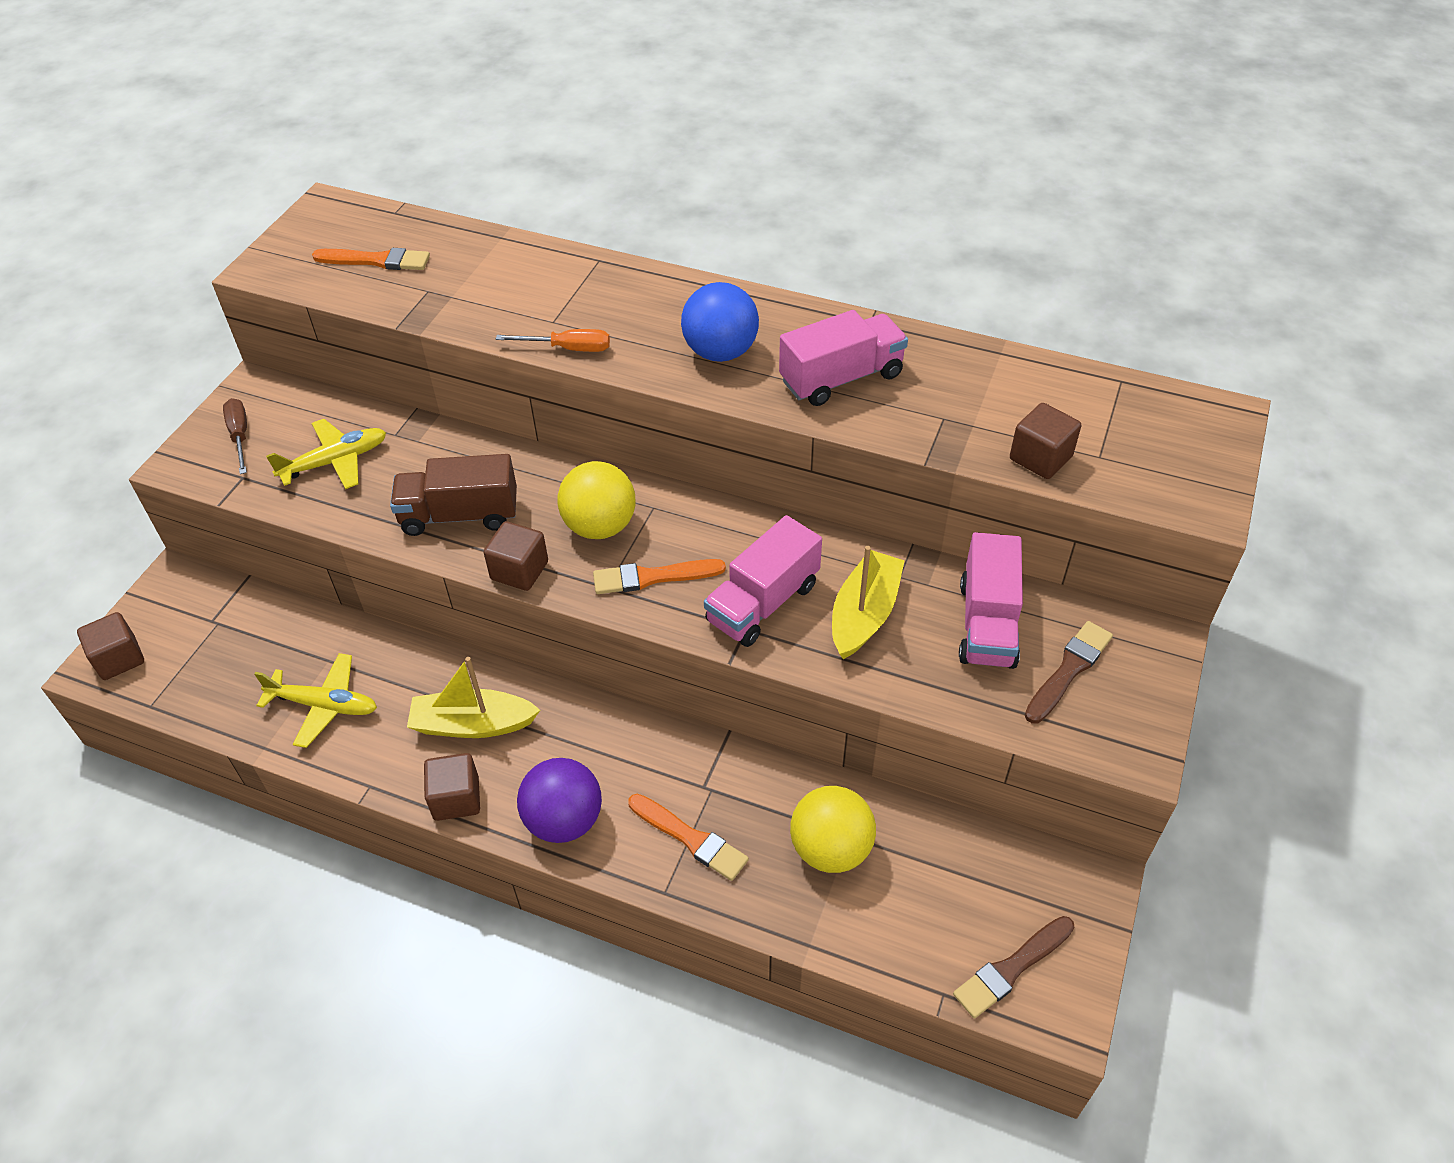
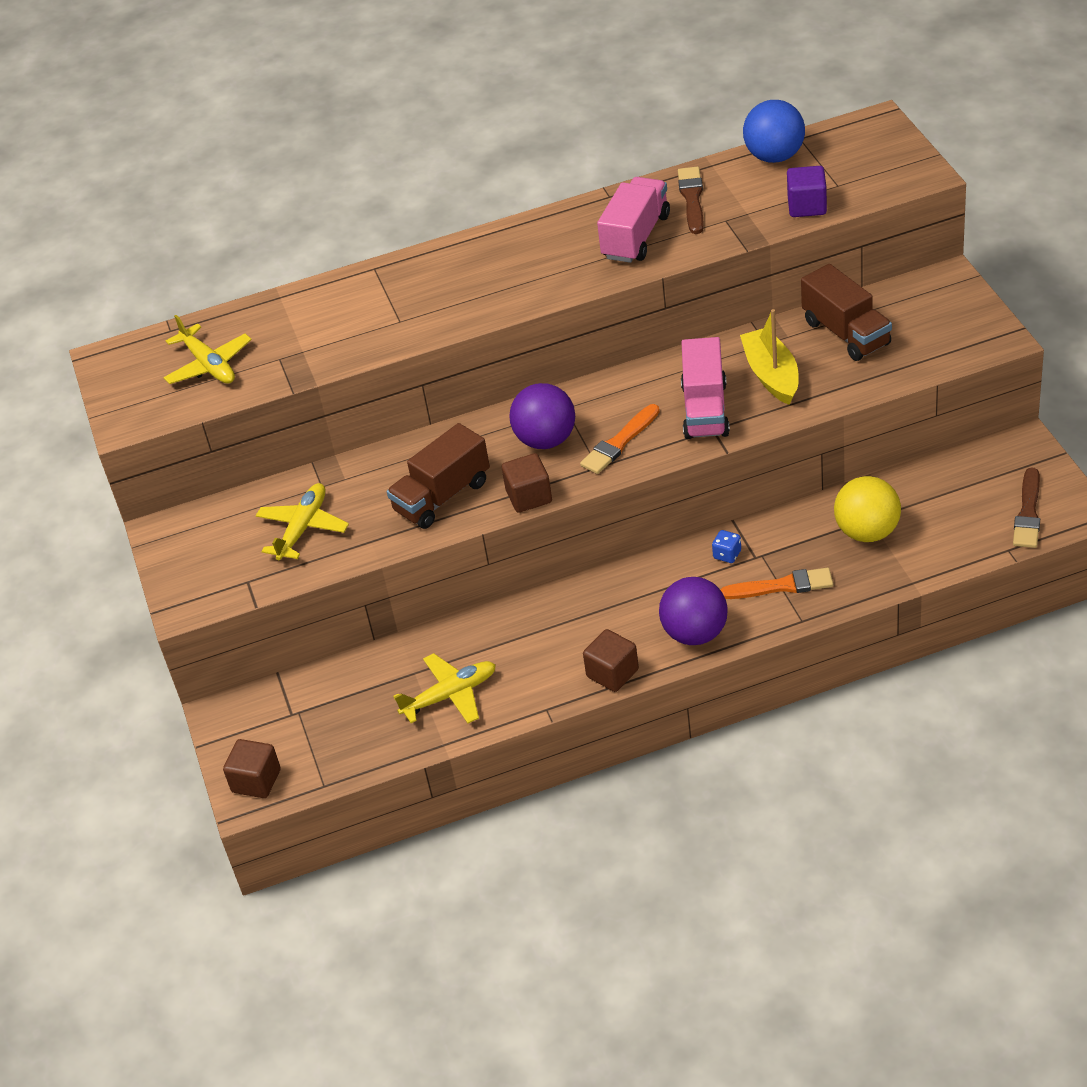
camera: 35 degrees left, 5 degrees down
brown screwdriver [223,398,247,474] -> none
orange brush [312,248,430,270] -> yellow plane [163,315,252,384]
yellow boat [407,657,540,738] -> none
orange screwdriver [496,329,610,352] -> none
yellow ball [557,461,636,539] -> purple ball [509,383,575,449]
blue ball [681,282,759,362] -> blue ball moved to [743,100,805,163]
pink truck [959,532,1023,669] -> brown truck [801,264,892,361]
brown cube [1010,403,1081,479] -> purple cube [787,166,827,217]
brown brush [1025,621,1113,724] -> brown brush moved to [678,167,704,234]
none -> blue dice [712,530,741,563]

